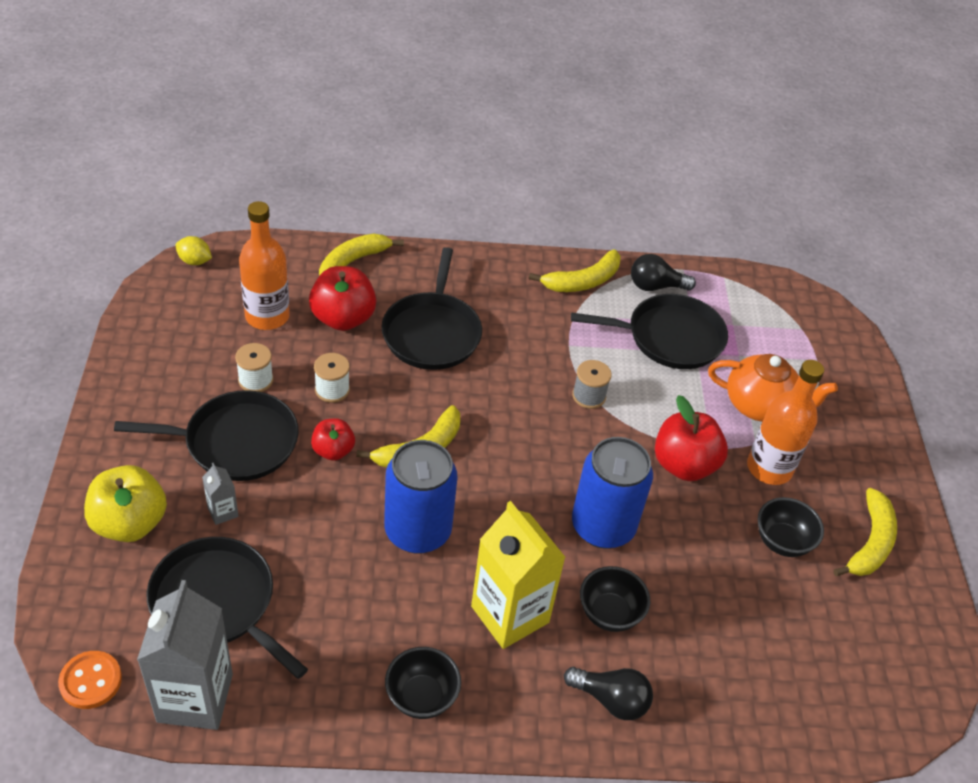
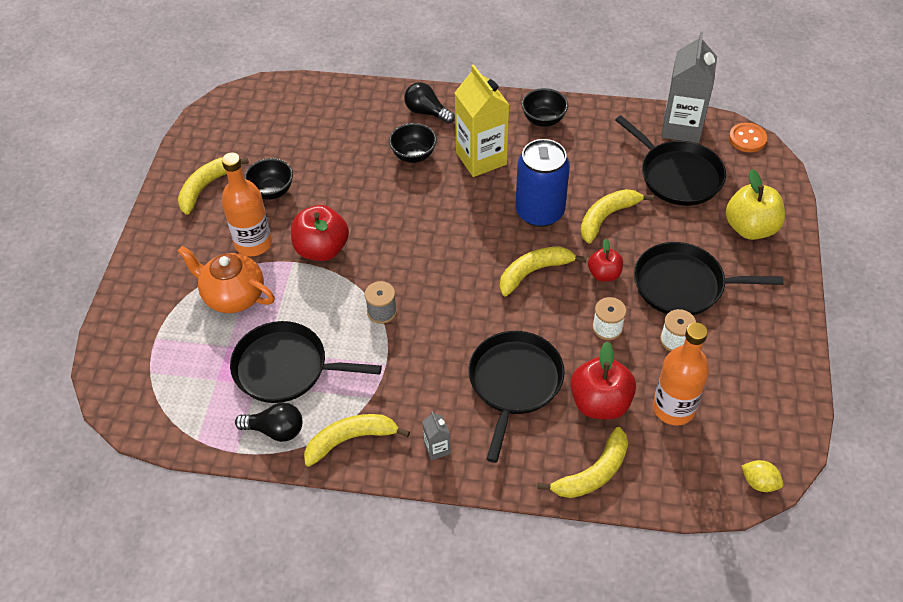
camera: 165 degrees left, 5 degrees up
grey carton [202,463,239,525] -> grey carton moved to [422,411,450,460]
blue can [572,437,653,549] -> none
none -> yellow banana [580,189,654,244]

